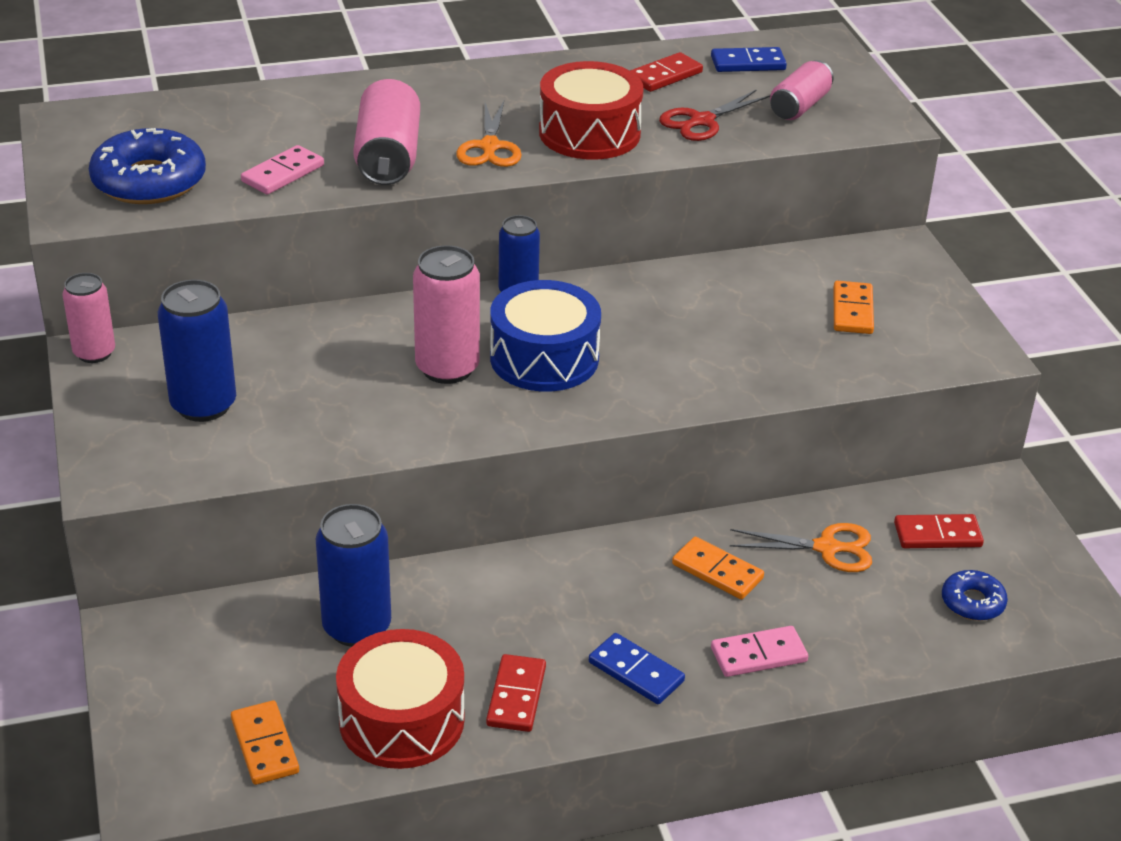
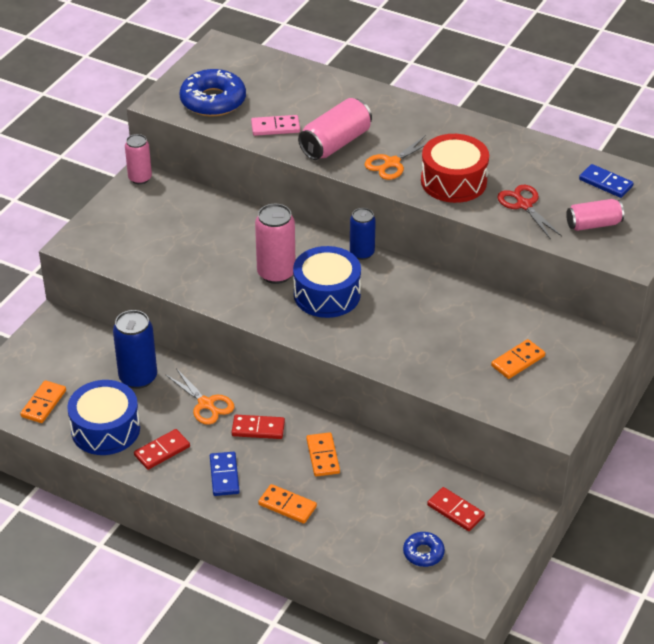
camera: 45 degrees right, 5 degrees up
blue can [158,280,236,422] -> none
red drum [336,629,465,769] -> blue drum [67,380,140,455]
red domino [630,52,703,92] -> red domino moved to [232,415,285,439]
red scissors [659,89,770,141] -> red scissors turned 60 degrees clockwise [497,185,562,240]
pink domino [711,626,808,677] -> orange domino [258,484,317,524]
orange scissors [730,523,872,572] -> orange scissors moved to [165,368,234,425]

